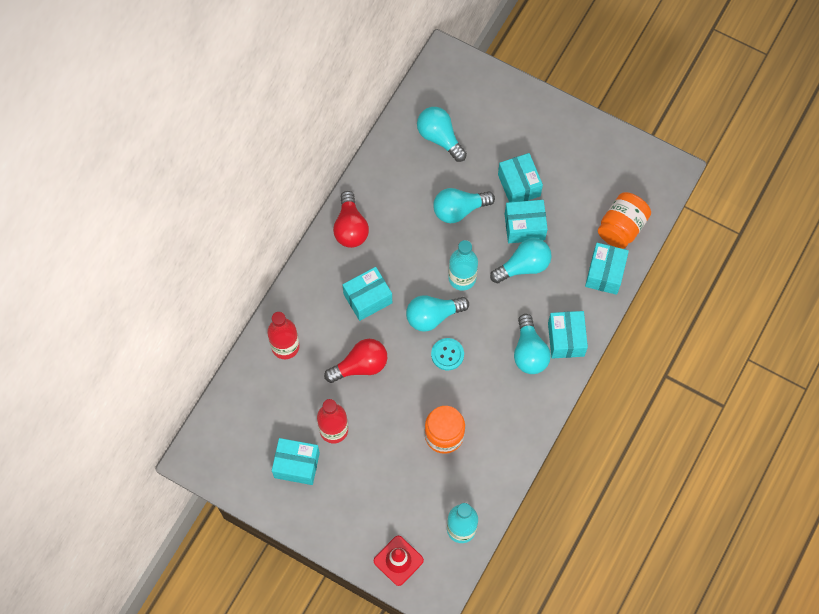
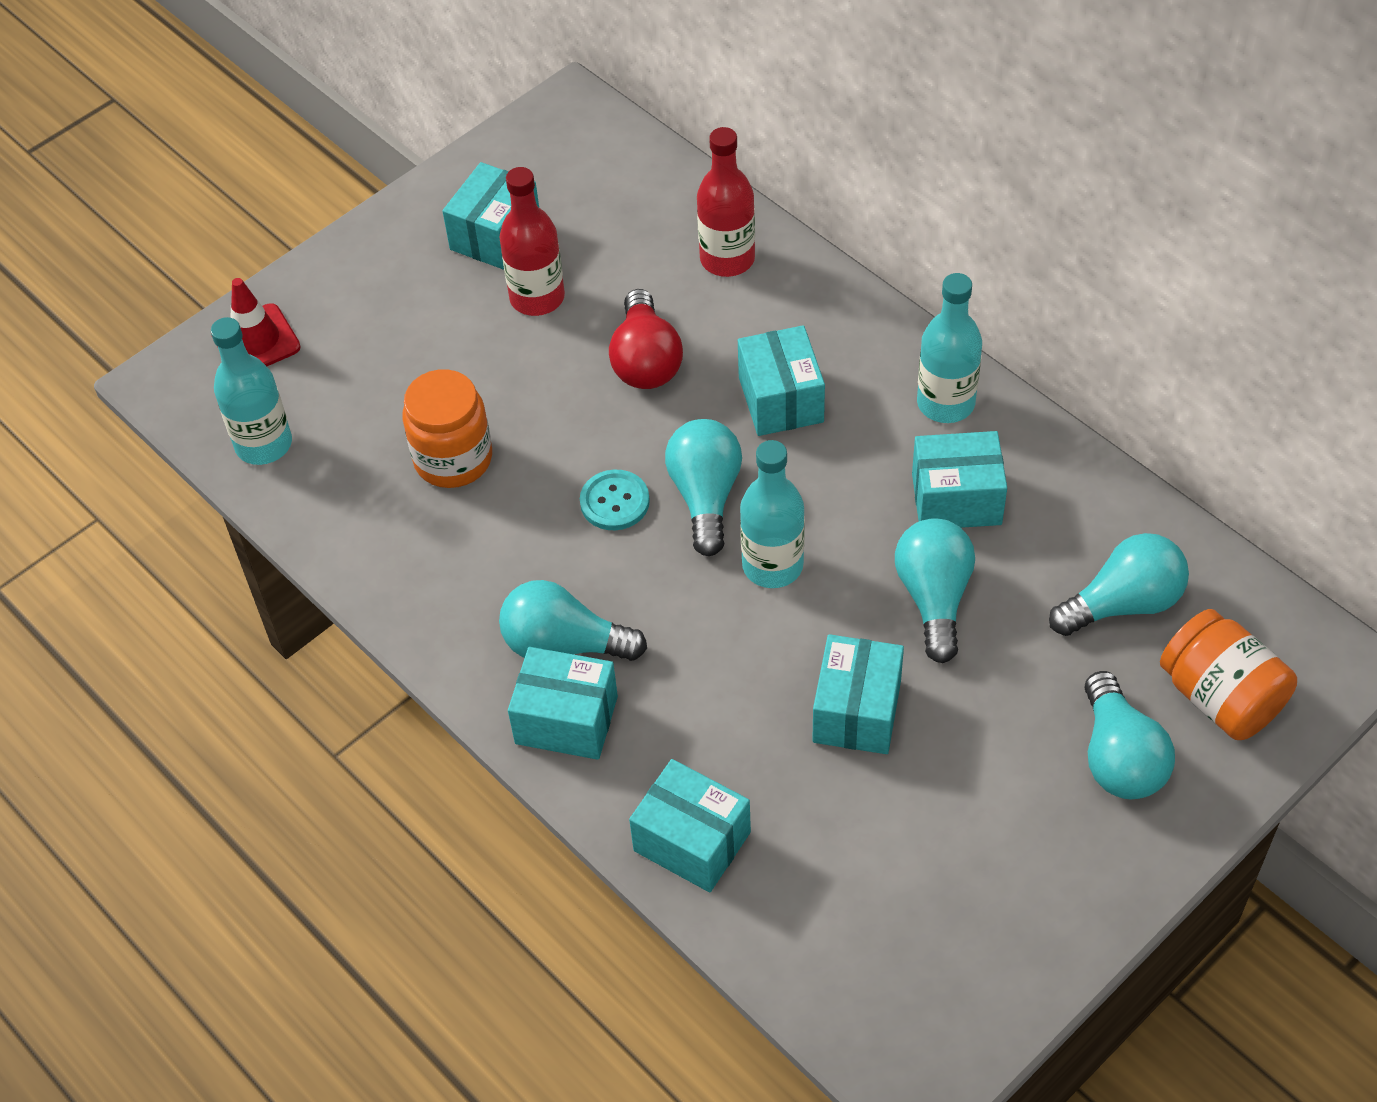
camera: 110 degrees right, 15 degrees down
red light bulb [333,191,369,248] -> turquoise bottle [917,273,982,423]
turquoise light bulb [490,238,552,283] -> turquoise light bulb moved to [1084,671,1175,799]
turquoise box [498,153,543,202] -> turquoise box moved to [912,431,1007,528]
orange jar [598,192,651,249] -> orange jar moved to [1160,609,1297,740]

